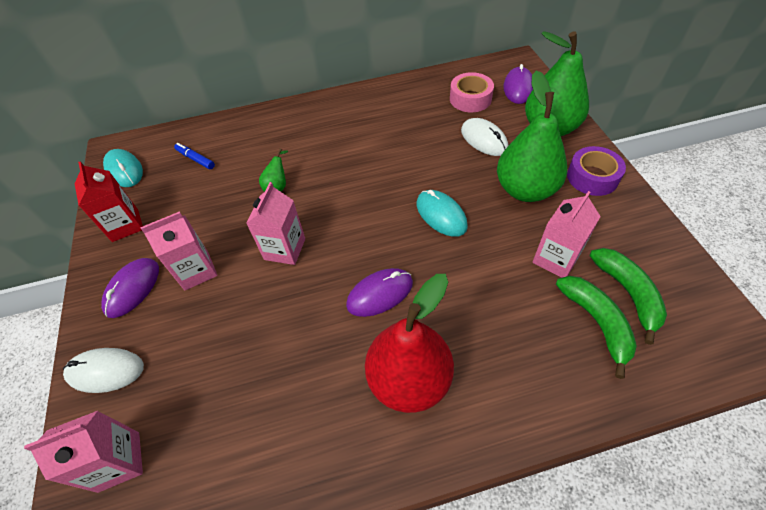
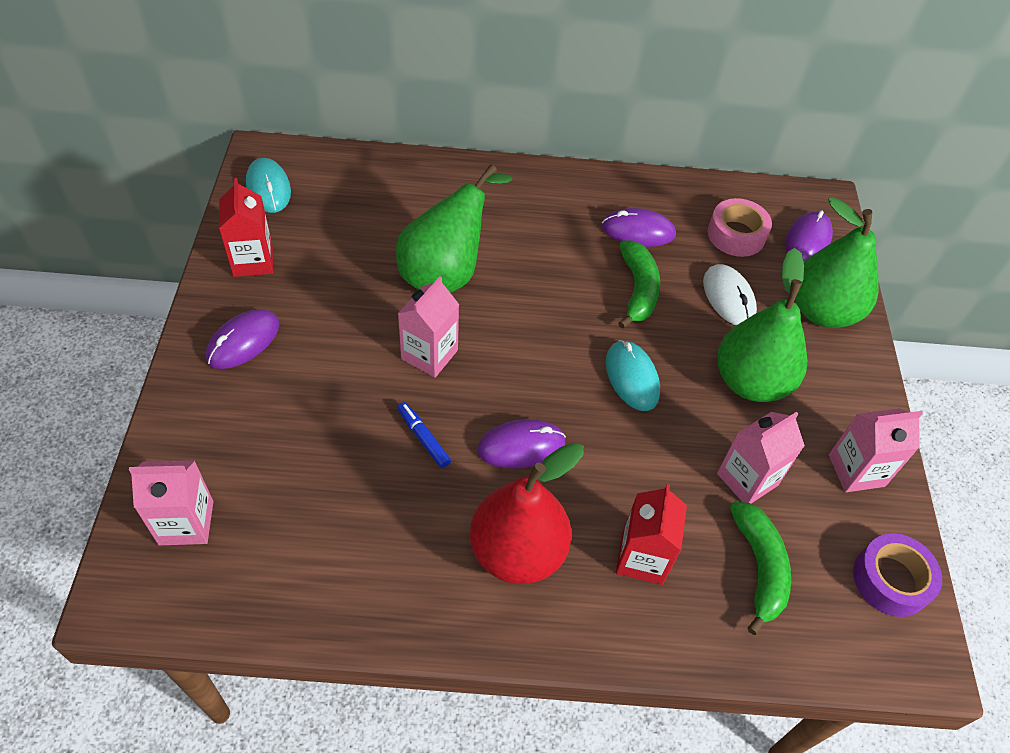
camera: 10 degrees right, 0 degrees up
white mouse [63,348,144,393] -> none
pink carton [140,211,218,290] -> pink carton moved to [829,408,923,492]
blue marker [174,143,215,169] -> blue marker moved to [397,402,451,468]
green pear [259,148,288,192] -> green pear [396,164,512,293], size x2.37
purple tape [567,146,626,196] -> purple tape moved to [853,533,942,617]
green banana [590,248,667,345] -> green banana moved to [618,240,660,329]
none -> purple mouse [602,208,676,247]
none -> red carton [616,484,687,585]

